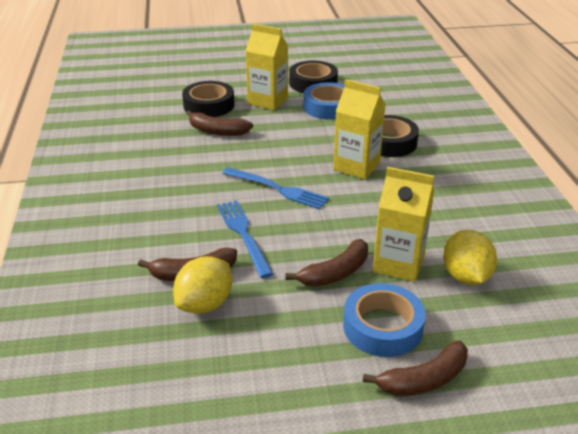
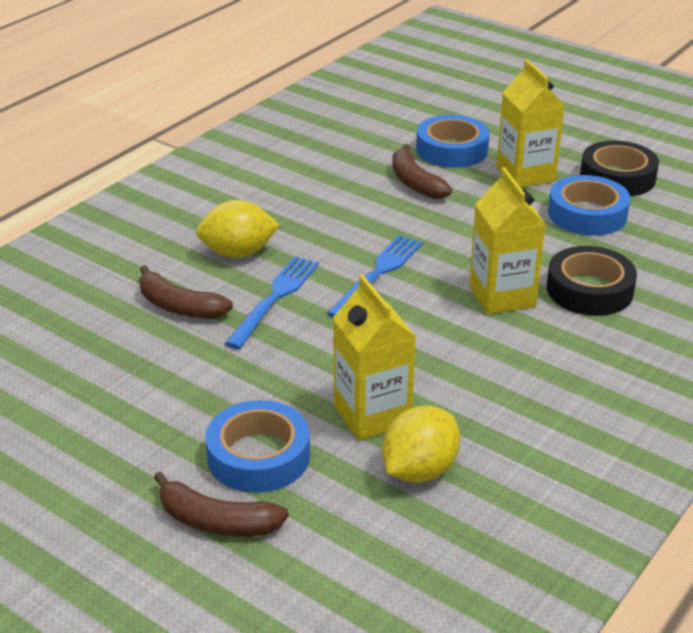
camera: 45 degrees right, 0 degrees up
yellow lemon [173,256,232,314] -> yellow lemon moved to [196,200,279,258]
black tape [182,81,235,117] -> blue tape [416,115,490,168]
blue fork [222,167,329,209] -> blue fork turned 135 degrees counterclockwise [327,235,422,318]
brown banana [285,239,368,287] -> none

